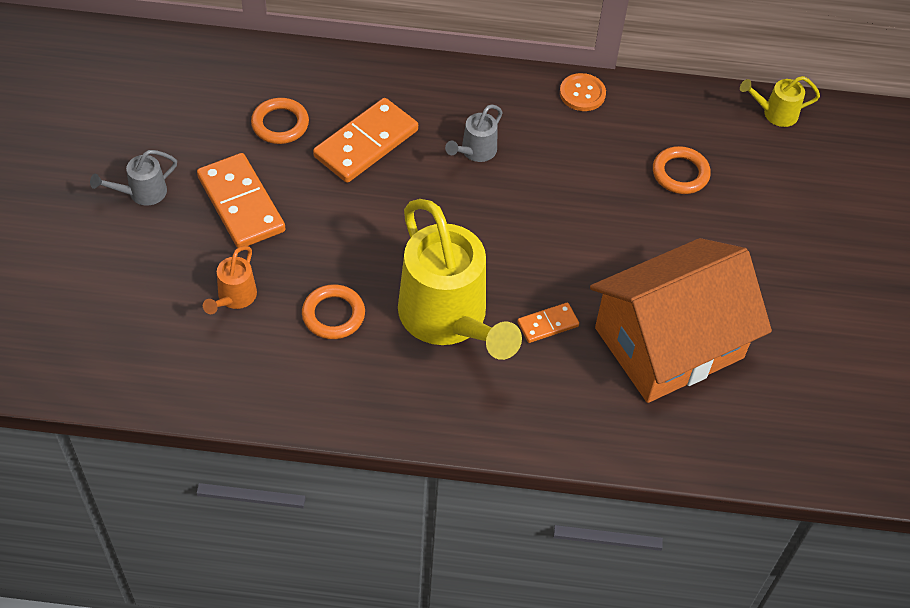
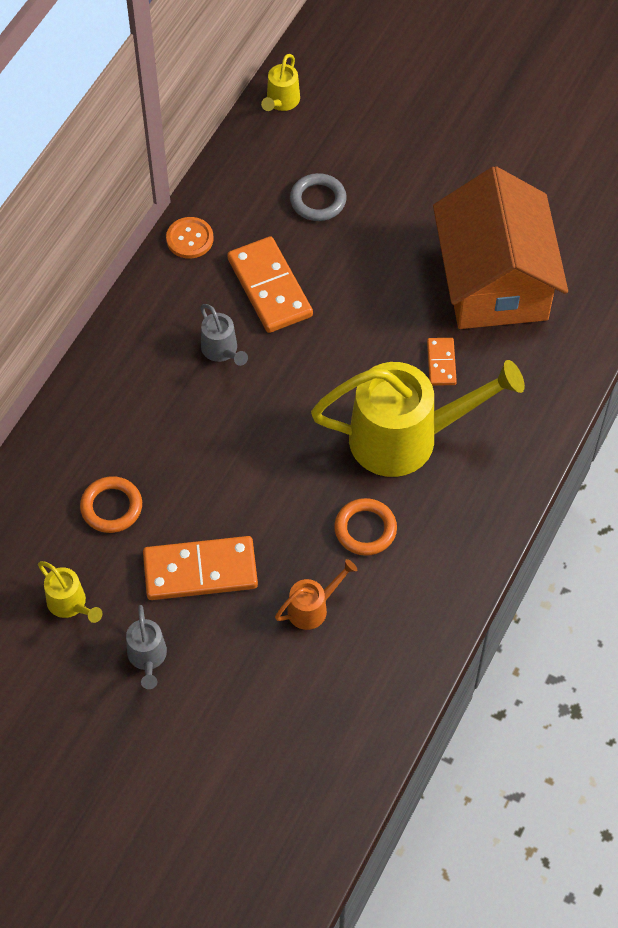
camera: 65 degrees left, 5 degrees up
orange watering can [203,246,257,314] -> orange watering can turned 75 degrees counterclockwise [275,559,357,630]
orange domino [313,98,418,183] -> orange domino moved to [227,236,313,333]
orange ring [653,146,711,194] -> grey ring [290,173,347,221]
none -> yellow watering can [38,561,102,623]

